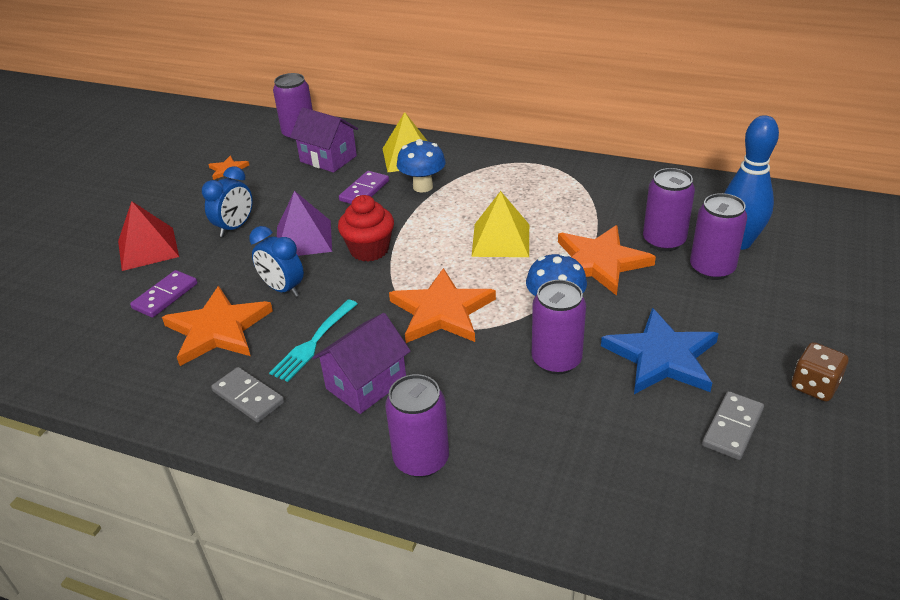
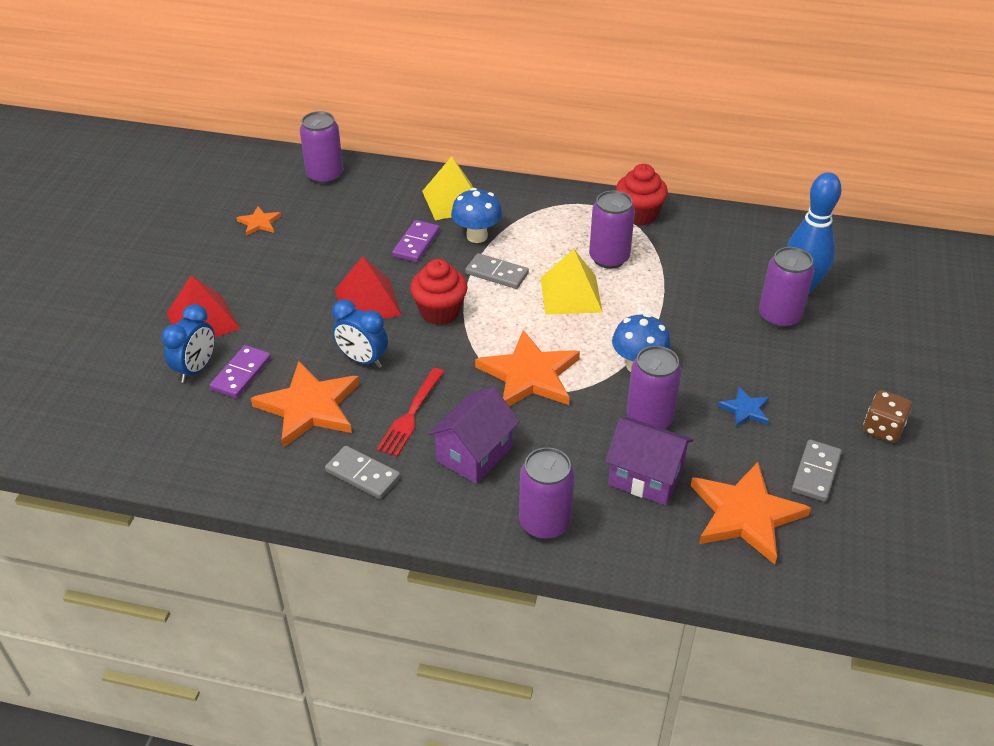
camera: 10 degrees left, 5 degrees up
blue clock [202,166,253,237] -> blue clock moved to [162,304,215,383]
turquoise fork [269,299,358,382] -> red fork [377,368,444,457]
purple pyramid [277,191,332,256] -> red pyramid [335,256,402,319]
purple house [290,108,358,173] -> purple house moved to [605,418,693,505]
orange star [558,225,656,296] -> orange star moved to [691,462,811,564]
blue star [601,308,719,394] -> blue star [718,387,769,427], size x0.48
purple can [643,168,695,251] -> purple can moved to [589,190,635,269]
none -> grey domino [465,253,529,289]
none -> red cupcake [616,164,668,225]

